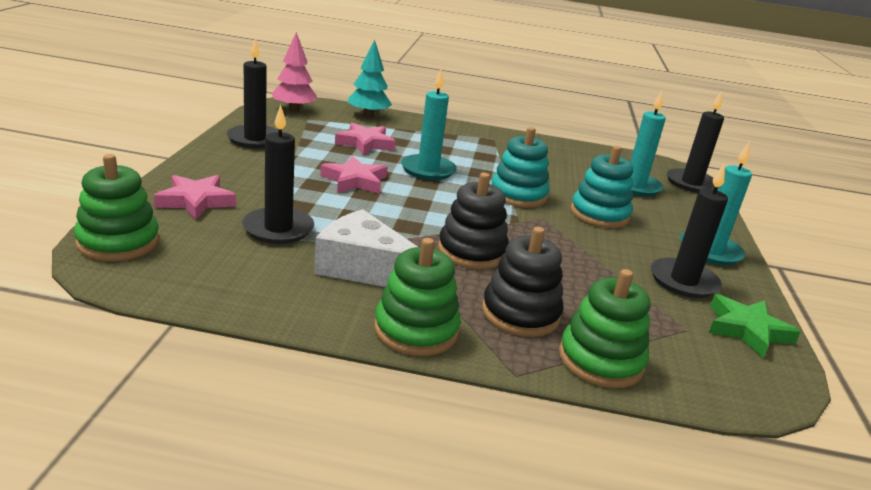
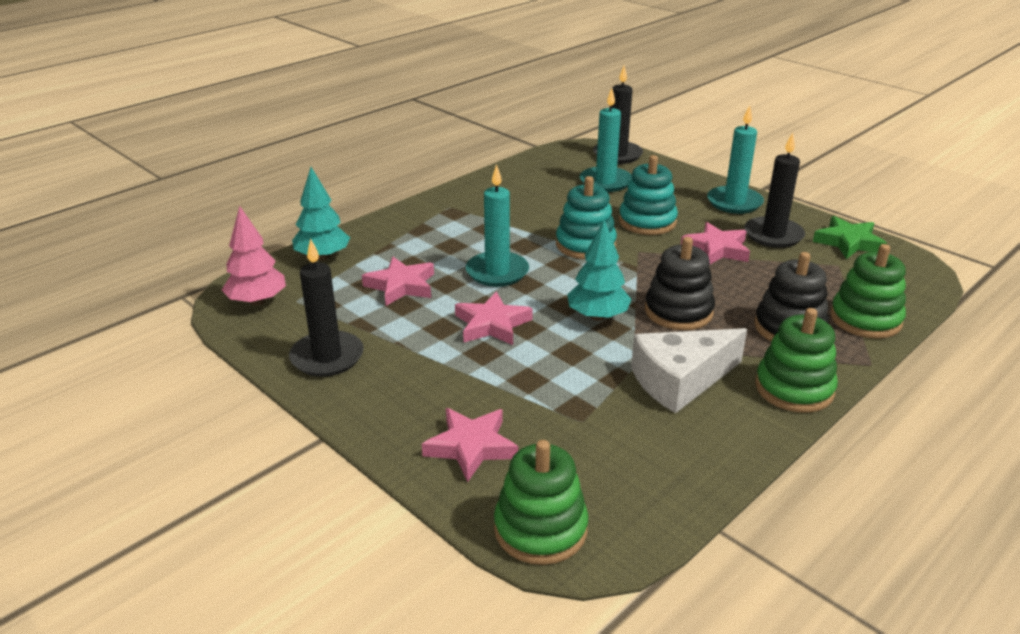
camera: 50 degrees left, 5 degrees up
black candle [242,105,314,244] -> none
none -> turquoise tree [567,219,631,321]
none -> pink star [681,222,750,264]

